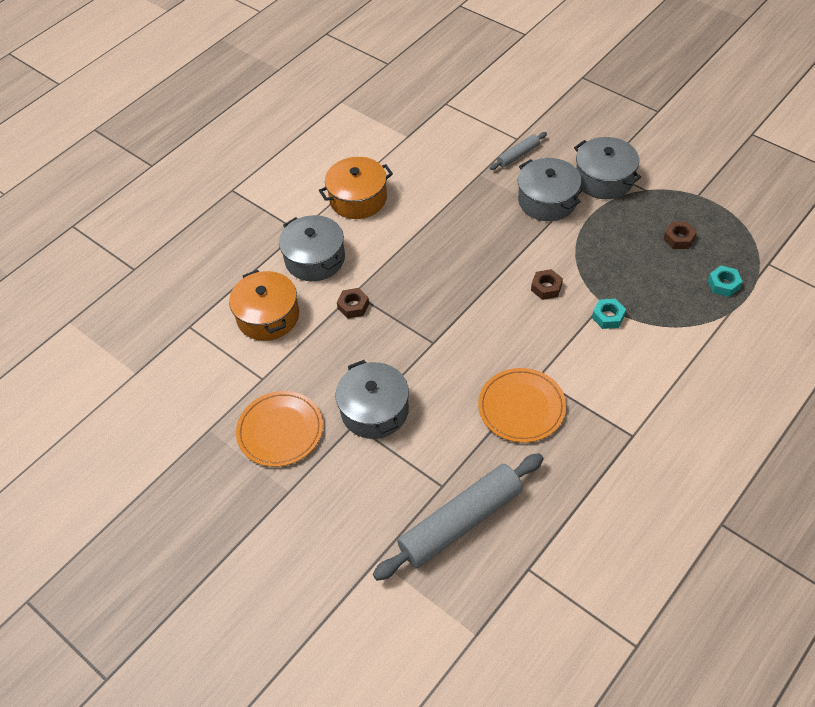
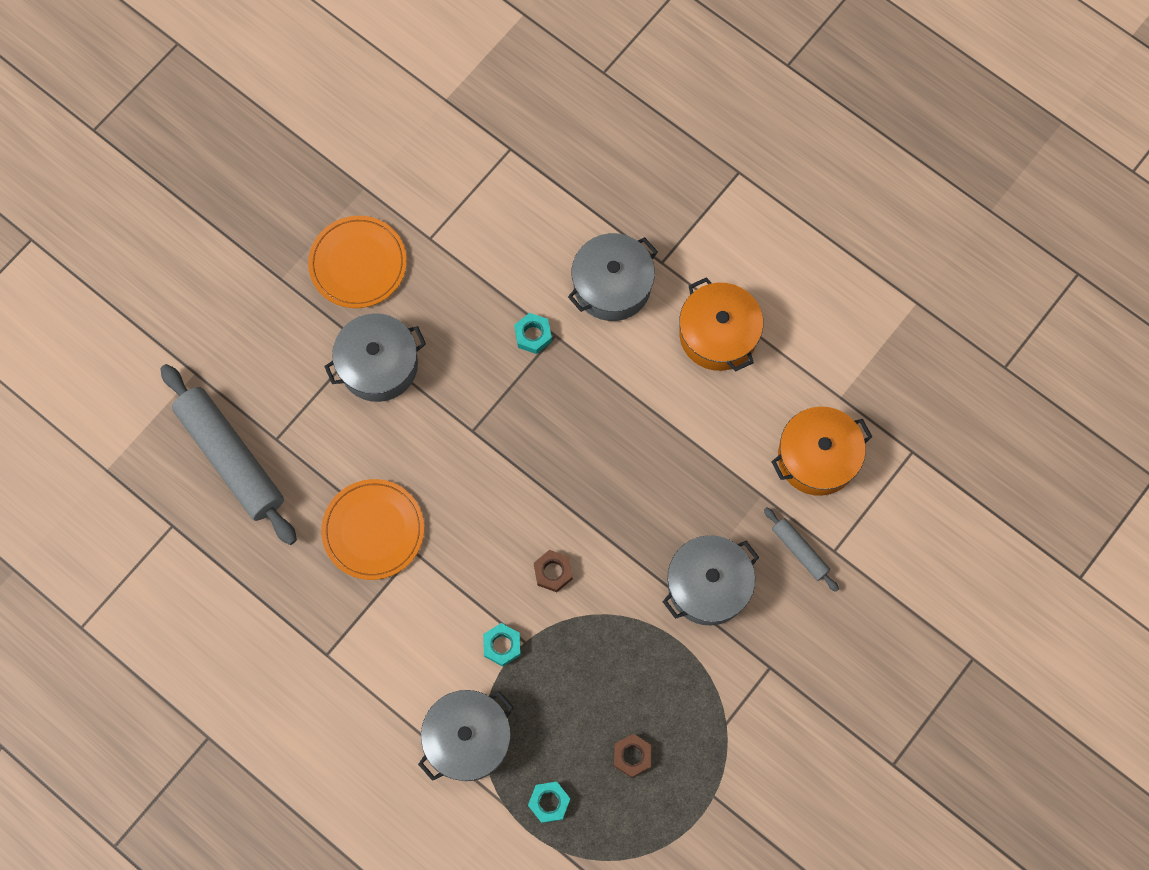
camera: 85 degrees right, 20 degrees up
orange pot [229,270,299,341] -> orange pot moved to [771,407,872,496]
brown nut [337,288,369,318] -> turquoise nut [514,313,552,354]
grey pot [574,137,641,199] -> grey pot moved to [418,690,514,781]

